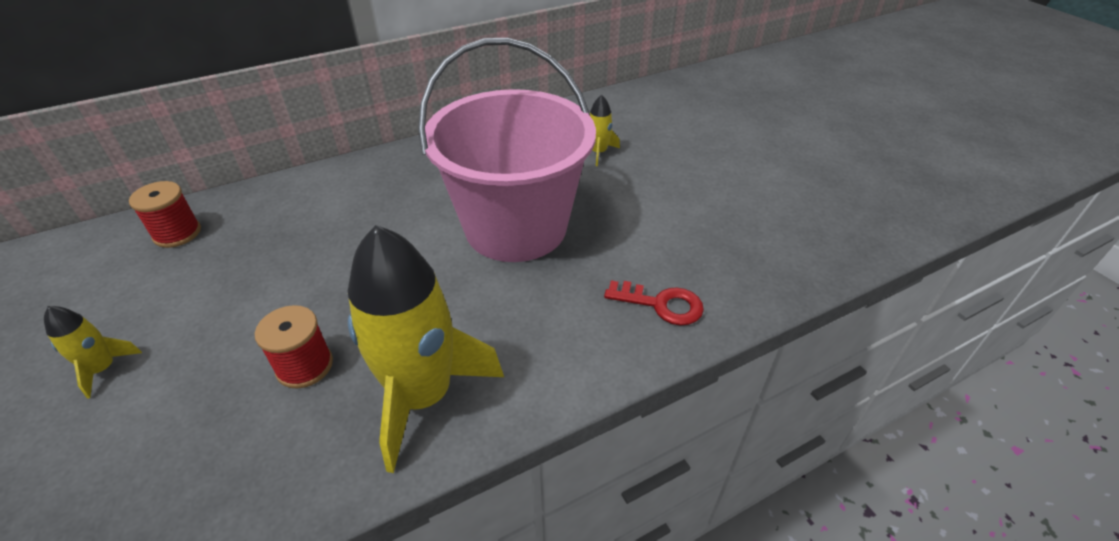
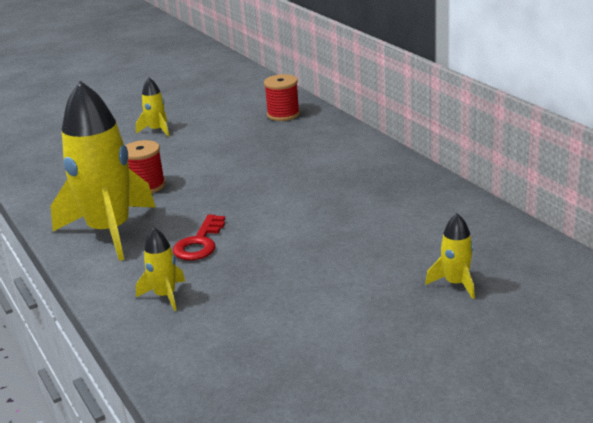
camera: 90 degrees right, 15 degrees down
pink bucket [418,38,596,262] -> none
red key [604,280,704,326] -> red key moved to [173,215,225,260]
none -> yellow rocket [136,227,185,311]

